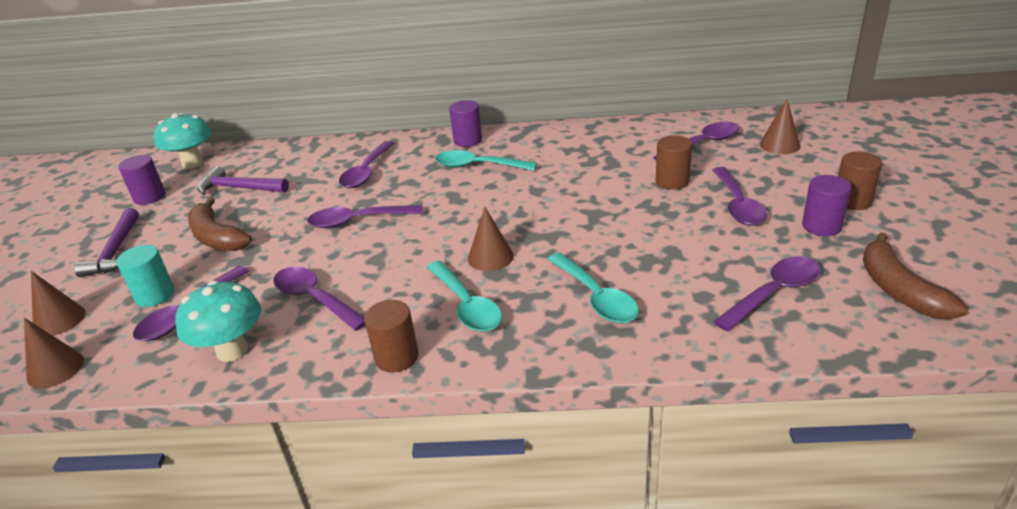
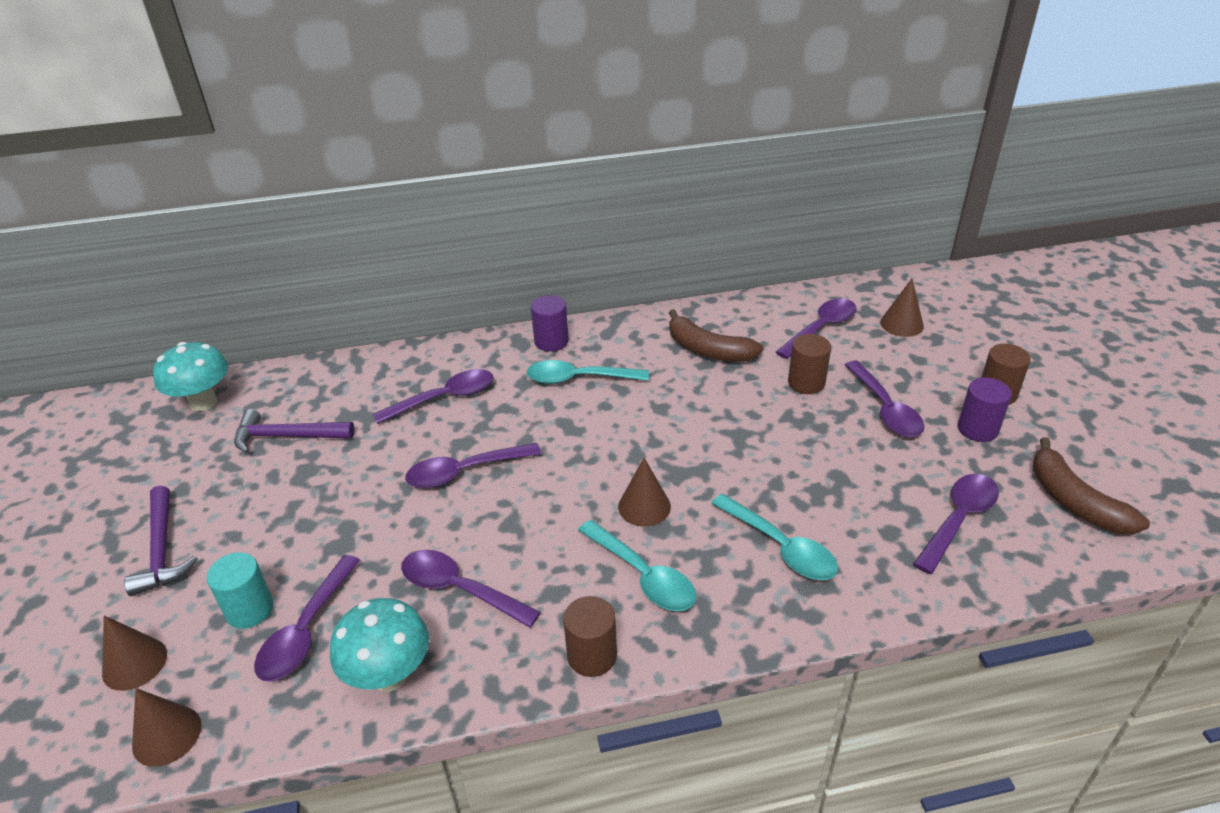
camera: 15 degrees left, 5 degrees up
purple cylinder [119,155,165,205] -> none
brown banana [188,197,252,251] -> brown banana moved to [669,309,763,362]
purple spoon [339,141,395,188] -> purple spoon turned 120 degrees counterclockwise [373,369,494,424]

